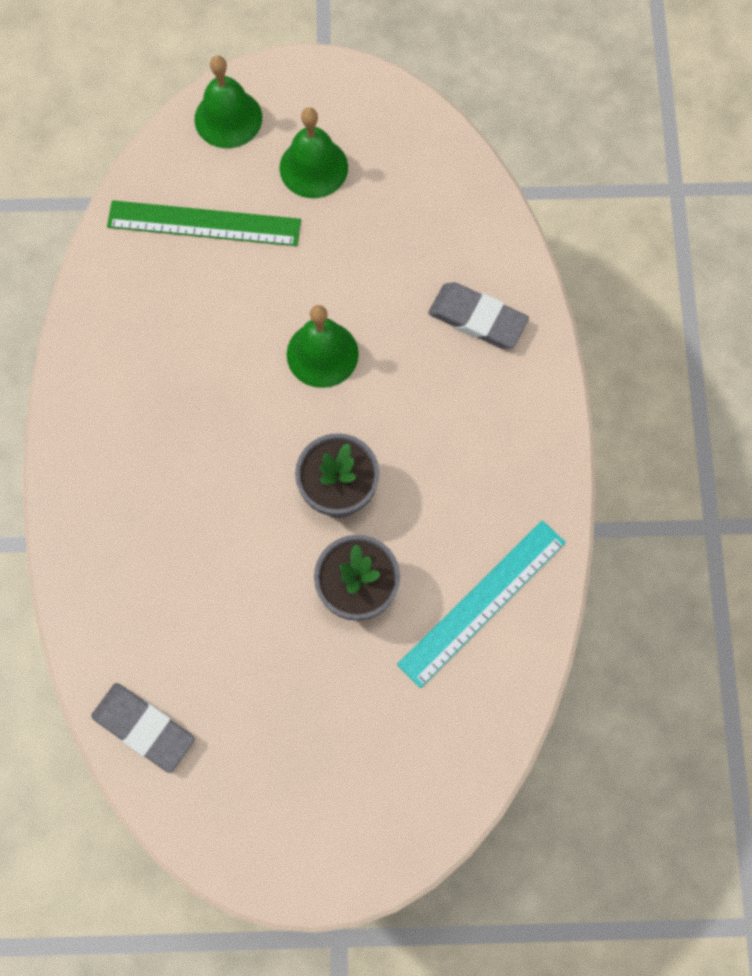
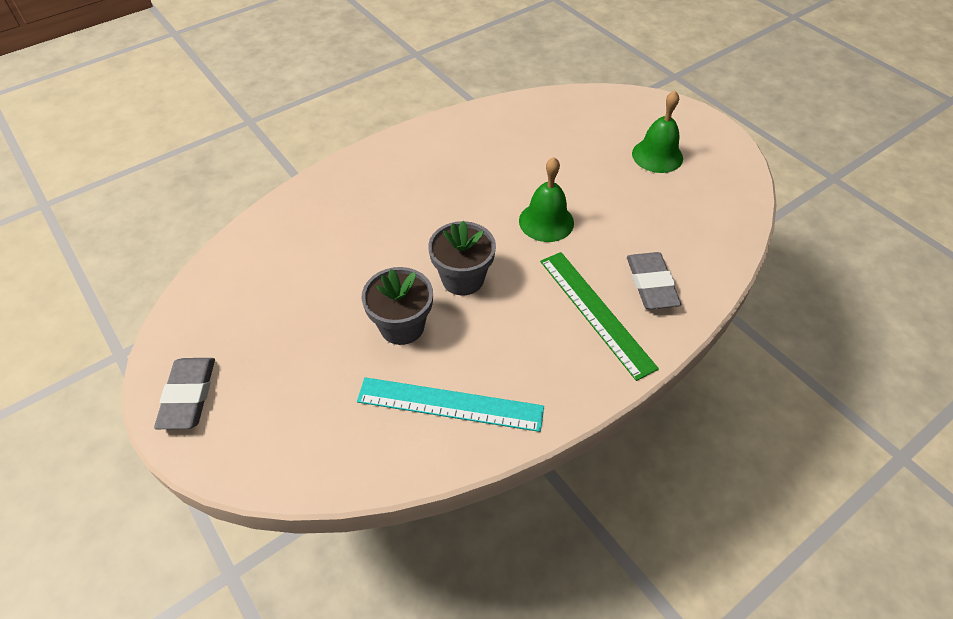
camera: 55 degrees right, 20 degrees down
grey eraser [91,683,195,773] -> grey eraser moved to [154,358,215,429]
green ruler [107,200,301,246] -> green ruler moved to [540,252,659,381]
green bell [194,56,262,148] -> none

